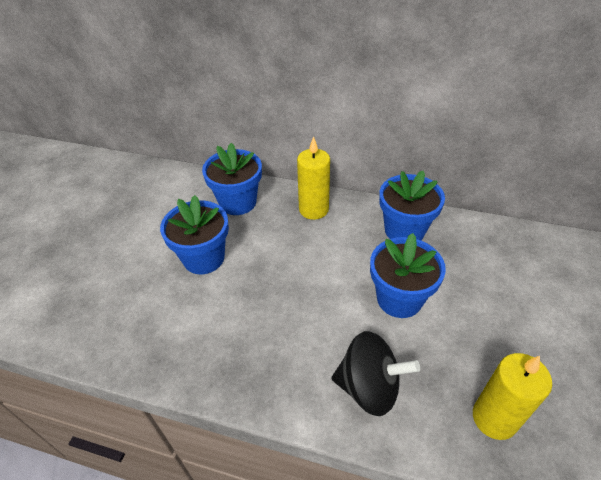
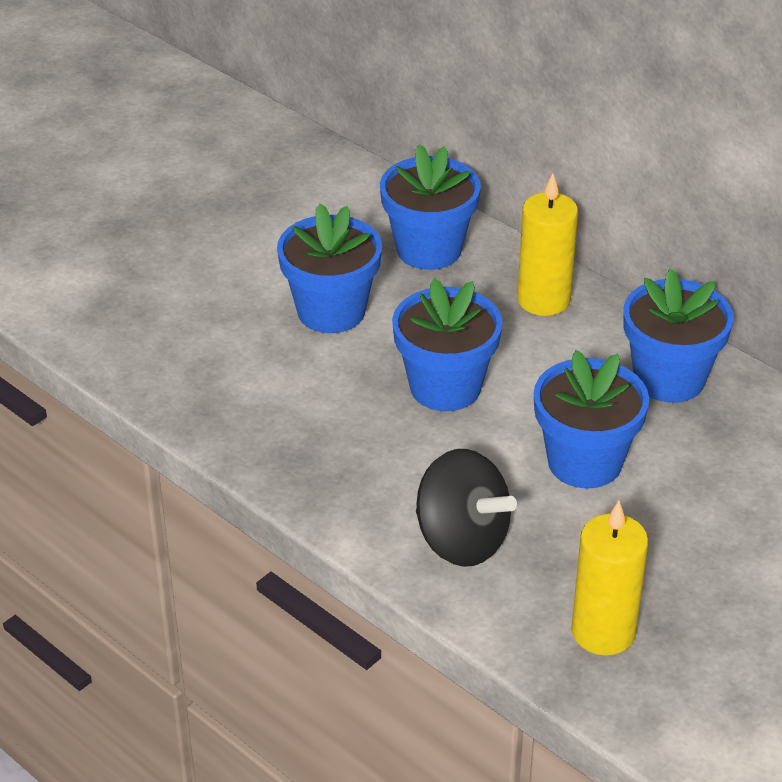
camera: 25 degrees right, 5 degrees down
none -> blue flower pot [392,278,503,411]

